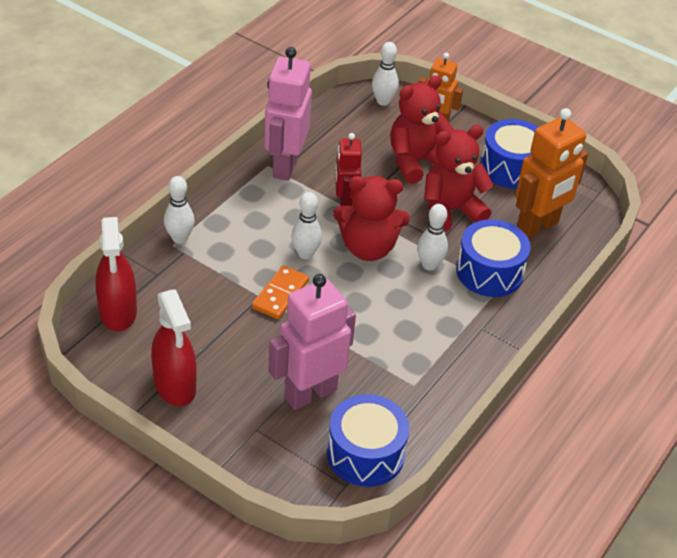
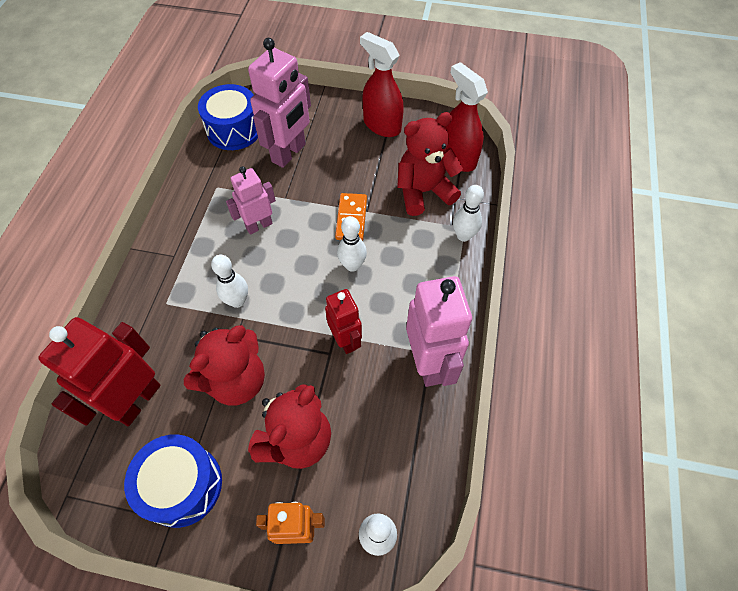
camera: 160 degrees right, 15 degrees up
red teddy bear [333,176,410,261] -> red teddy bear moved to [397,112,463,216]
blue drum [456,219,531,297] -> none
orange robot [515,108,588,239] -> red robot [39,317,161,426]
none -> pink robot [226,166,276,235]

